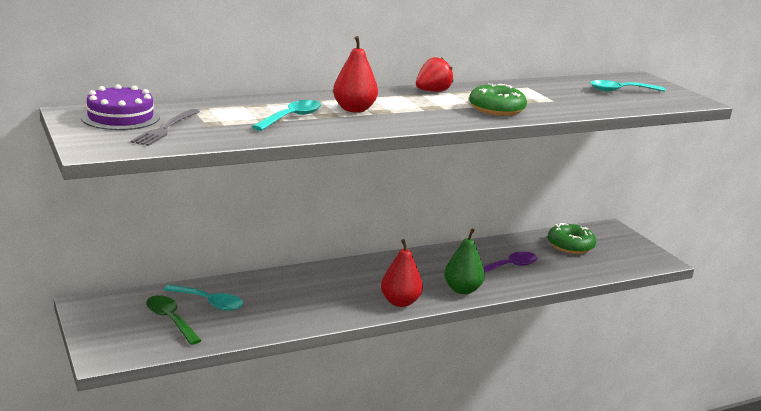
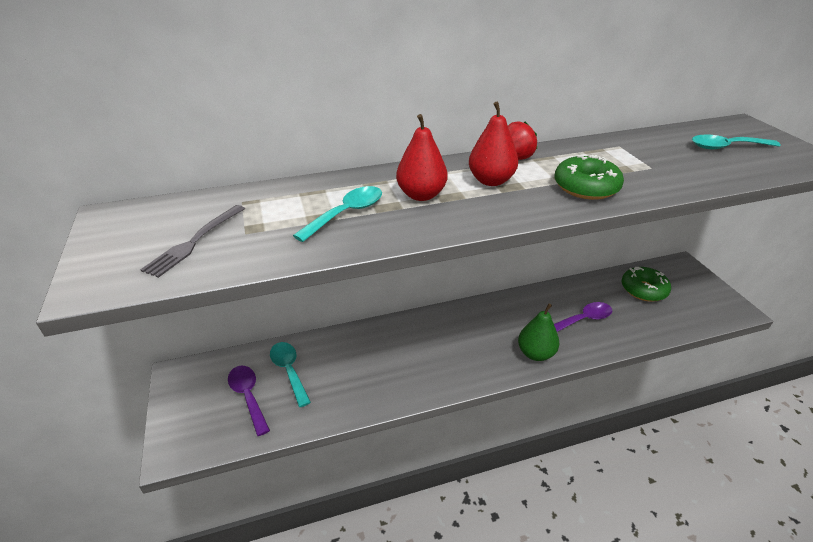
camera: 10 degrees right, 15 degrees up
purple cake [81,84,160,130] -> none
green spoon [146,295,202,345] -> purple spoon [228,366,270,436]
turquoise spoon [163,284,243,311] -> turquoise spoon turned 150 degrees counterclockwise [270,342,311,407]
red pear [381,239,423,307] -> red pear moved to [469,101,518,186]

